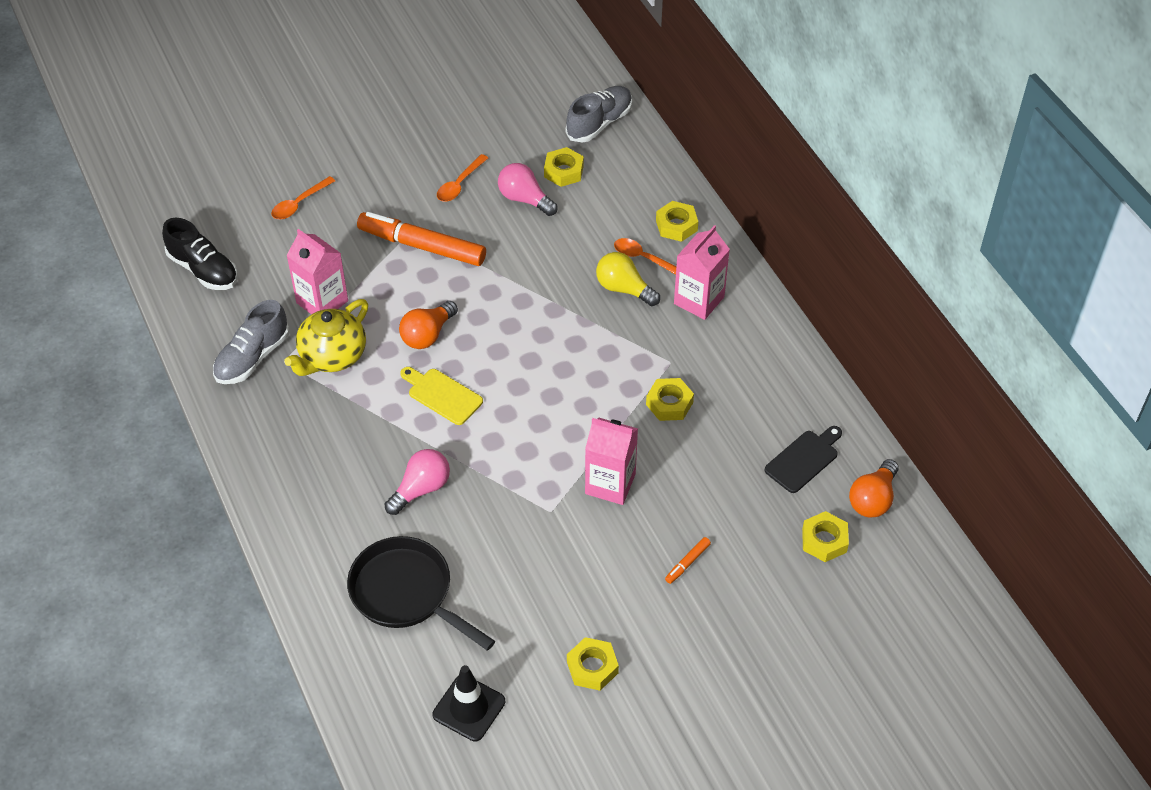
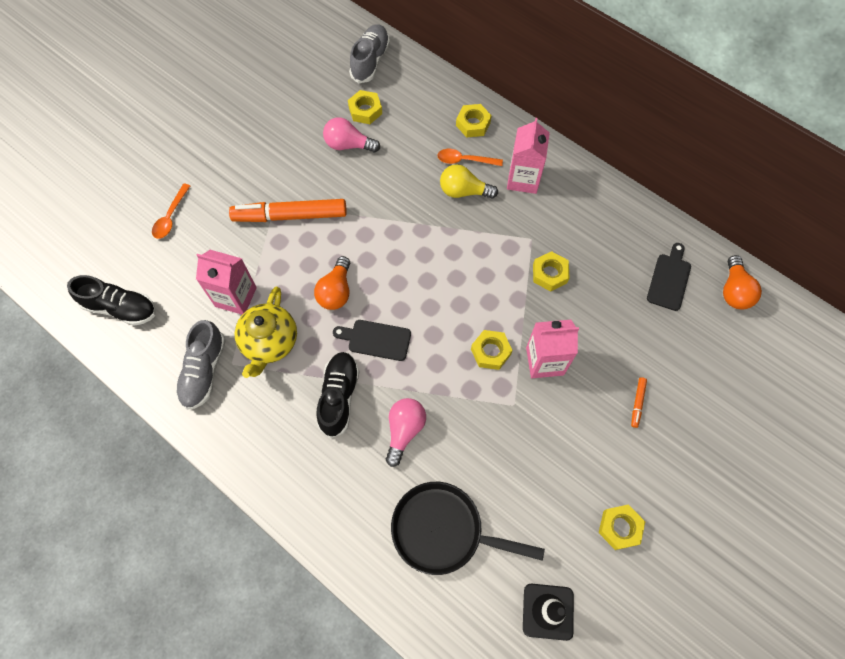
camera: 25 degrees left, 15 degrees up
yellow cutting board [400,367,483,425] -> black cutting board [333,320,411,361]
orange spoon [437,154,488,202] -> none
yellow nut [802,511,849,562] -> yellow nut moved to [471,330,513,370]
none -> black shoe [316,352,360,438]

